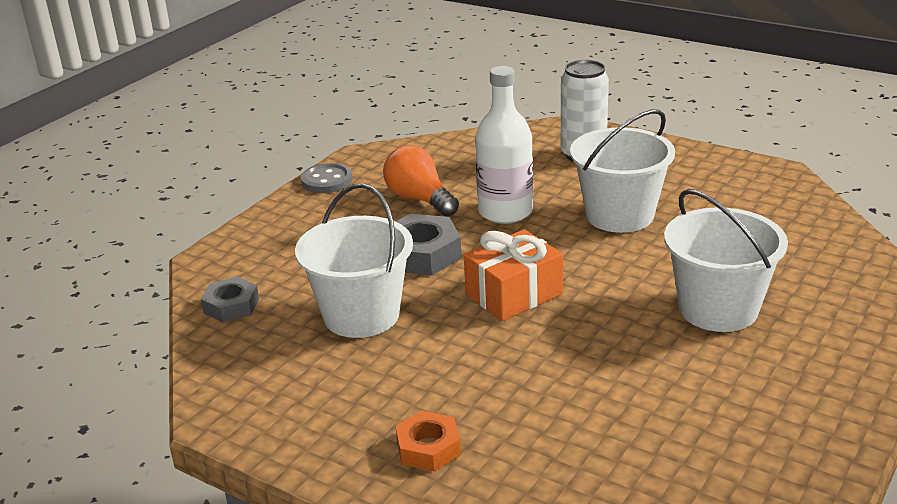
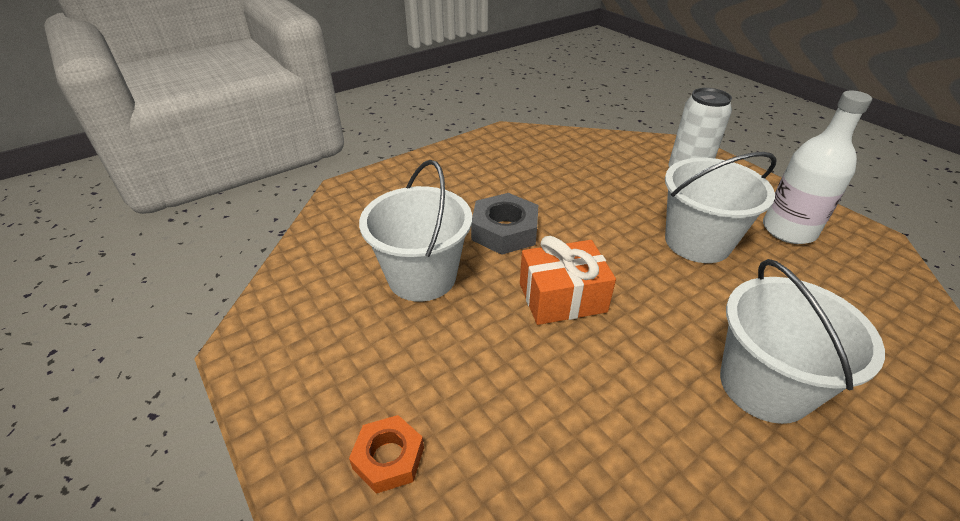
camera: 20 degrees right, 10 degrees up
grey nut [201,276,259,322] -> none
grey button [301,163,352,193] -> none
orange light bulb [383,145,459,217] -> none
white bottle [475,66,533,224] -> white bottle moved to [763,91,872,244]

